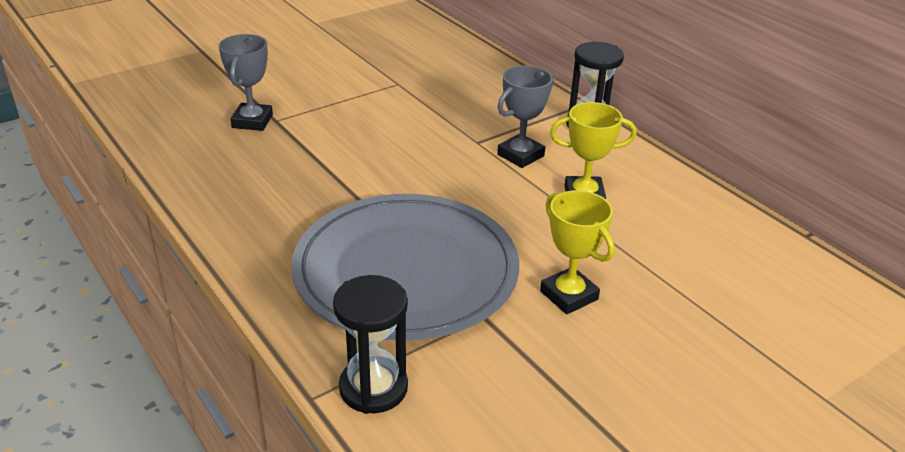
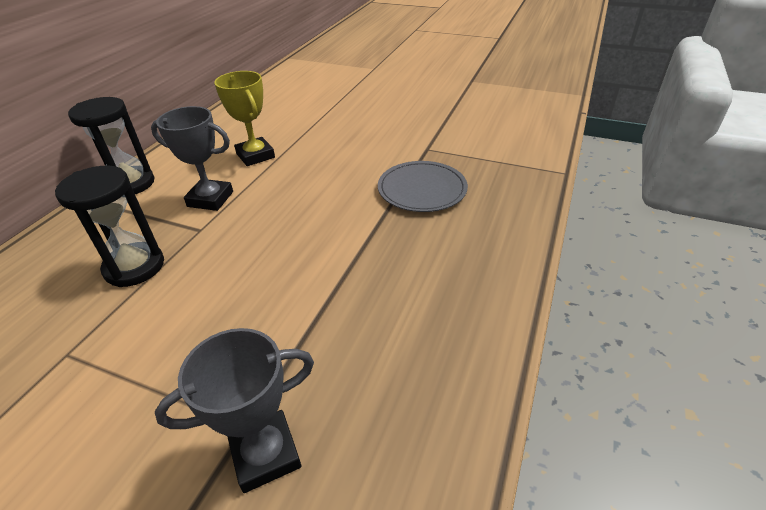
camera: 120 degrees left, 5 degrees up
grey plate [291,194,519,340] -> grey plate [378,161,468,212], size x0.48
black hourglass [333,275,408,414] -> black hourglass moved to [55,166,164,287]
yellow trophy [540,190,615,314] -> none

